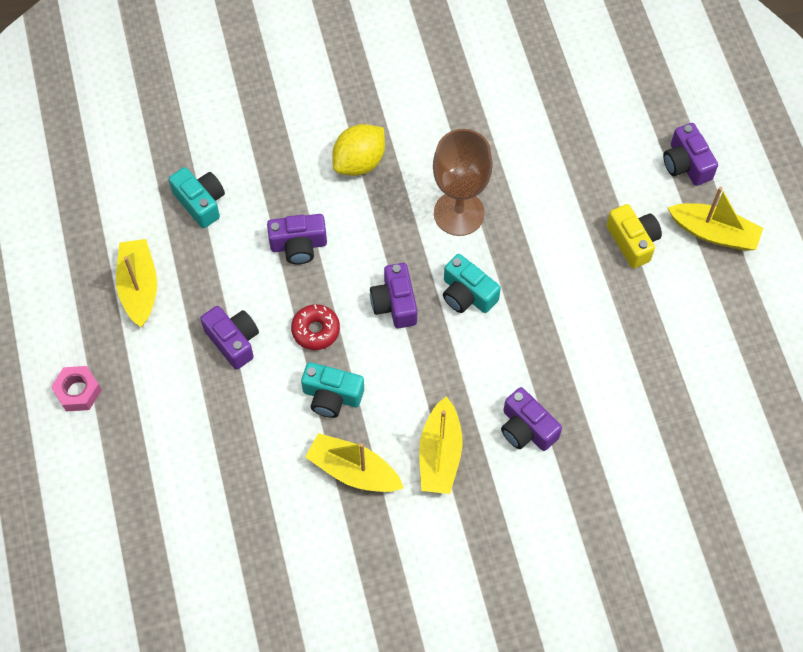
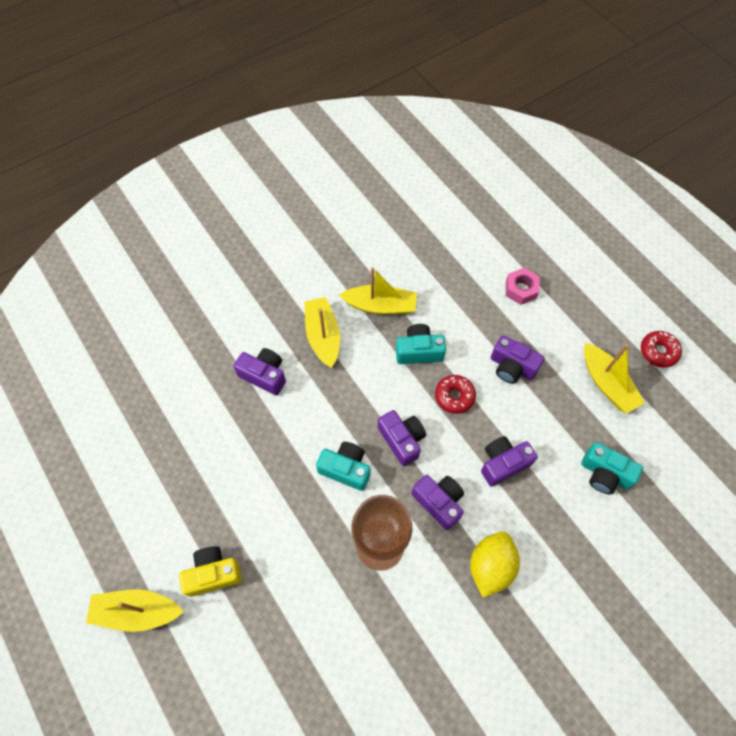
camera: 160 degrees right, 0 degrees up
pink nut [51,366,102,412] -> pink nut moved to [506,268,540,305]
yellow camera [607,204,662,268] -> yellow camera turned 120 degrees clockwise [179,546,242,597]
purple camera [663,123,718,186] -> purple camera moved to [412,475,464,530]
none -> red donut [641,331,682,368]

